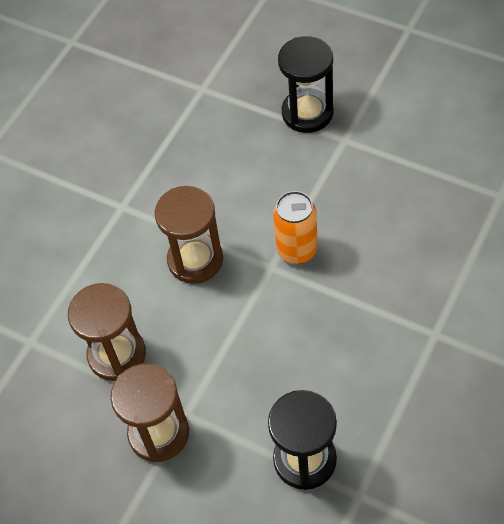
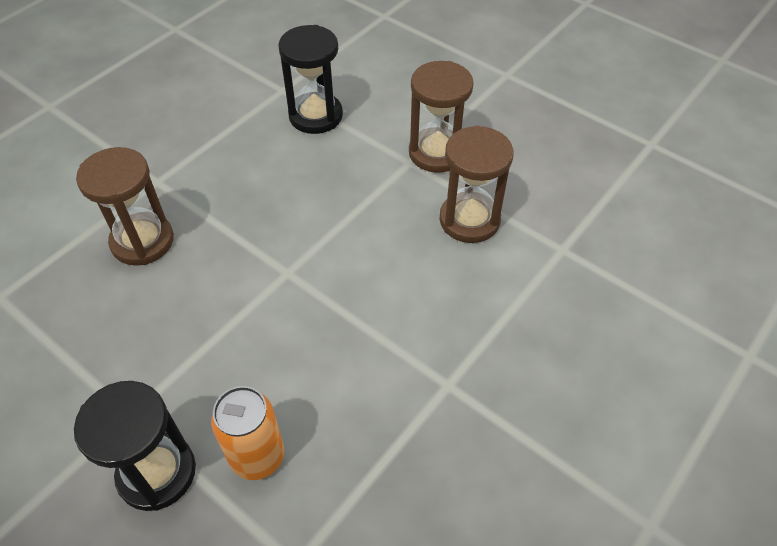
camera: 175 degrees left, 5 degrees down
brown hourglass [155,186,223,284] -> brown hourglass moved to [76,147,174,266]
orange can [273,191,318,264] -> orange can moved to [211,386,284,480]

